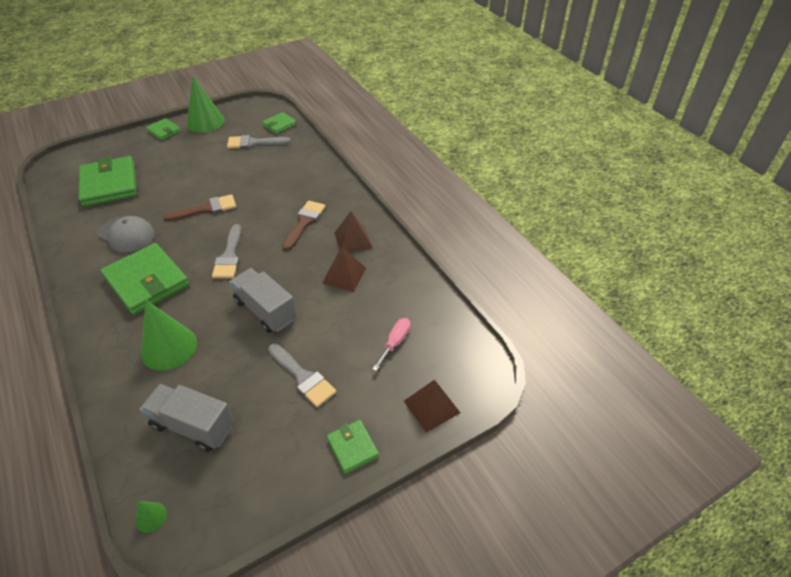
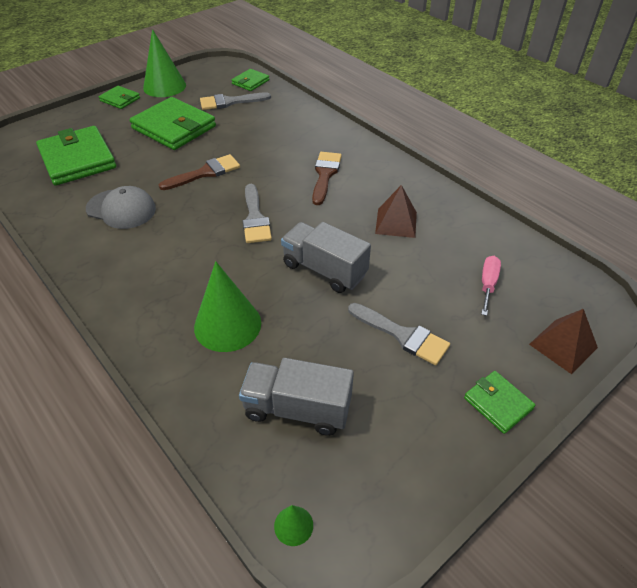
camera: 10 degrees left, 0 degrees up
green wallet [101,243,189,315] -> green wallet moved to [129,97,216,150]
brown pyramid [334,211,373,253] -> none

